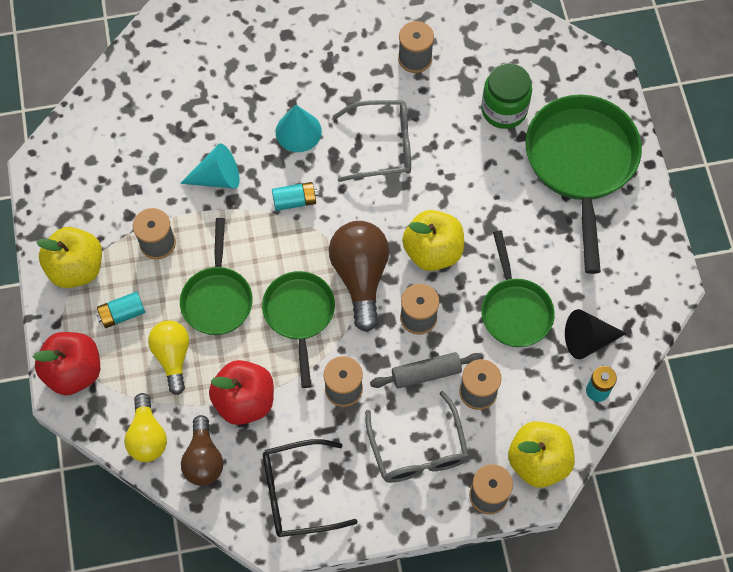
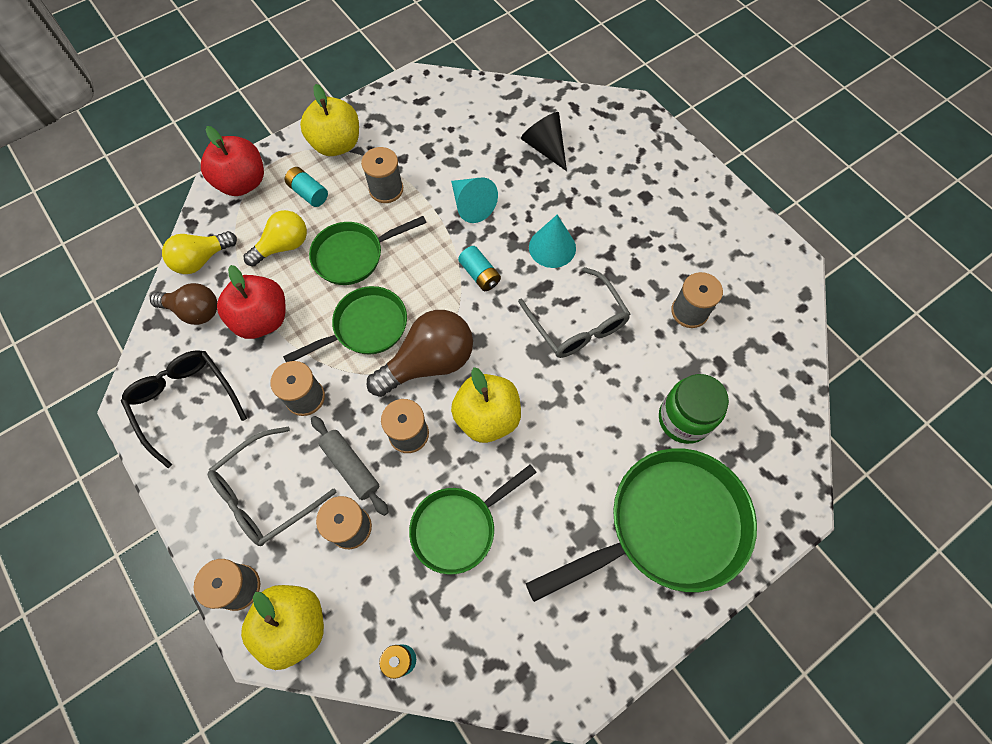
camera: 65 degrees right, 0 degrees up
brown light bulb [181,415,223,486] -> brown light bulb turned 135 degrees counterclockwise [150,283,217,325]
black cone [565,309,627,359] -> black cone moved to [521,112,567,171]

